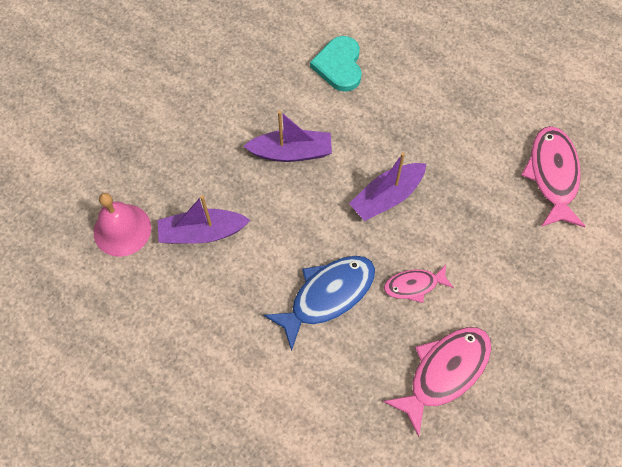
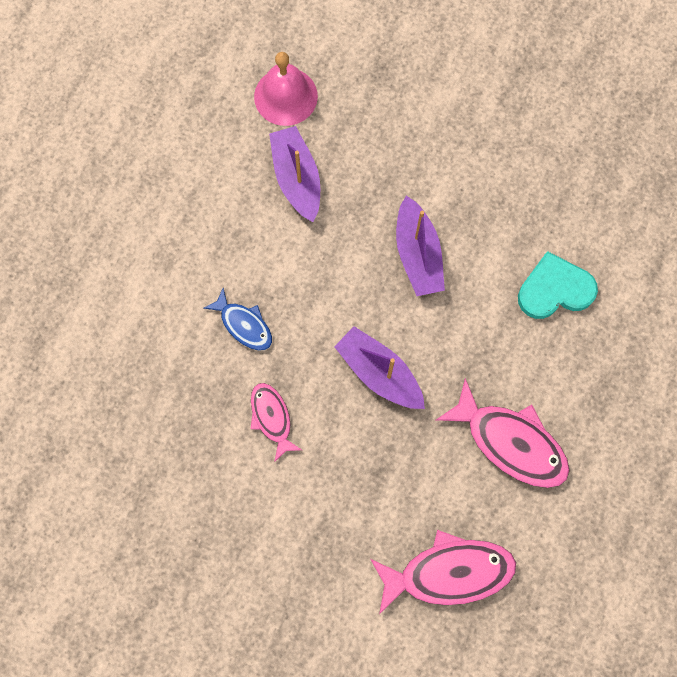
camera: 80 degrees right, 10 degrees up
blue fish [263,256,375,351] -> blue fish [203,288,272,351], size x0.57
pink fish [383,327,491,437] -> pink fish moved to [436,378,570,488]

